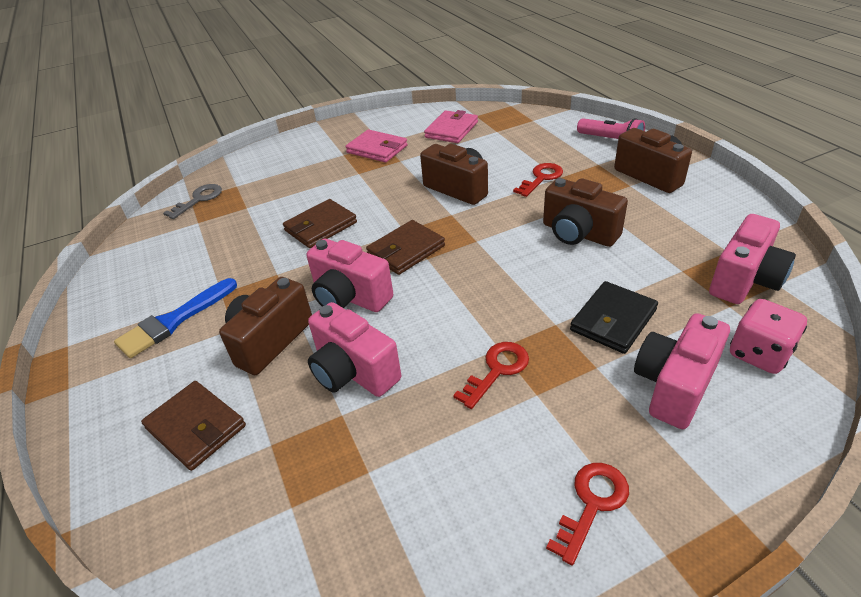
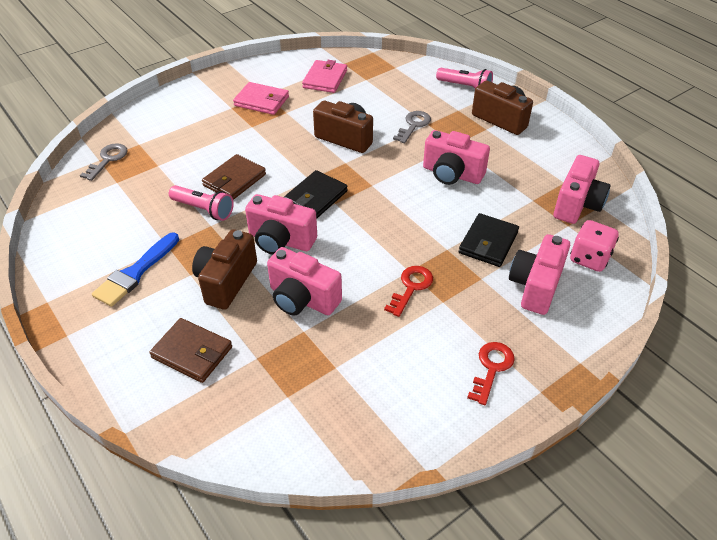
camera: 15 degrees left, 5 degrees up
brown wallet [366,220,445,275] -> black wallet [284,170,348,219]
red key [513,163,563,197] -> grey key [393,111,431,143]
brown camera [543,178,628,247] -> pink camera [423,130,490,185]
none -> pink flashlight [169,185,234,221]

